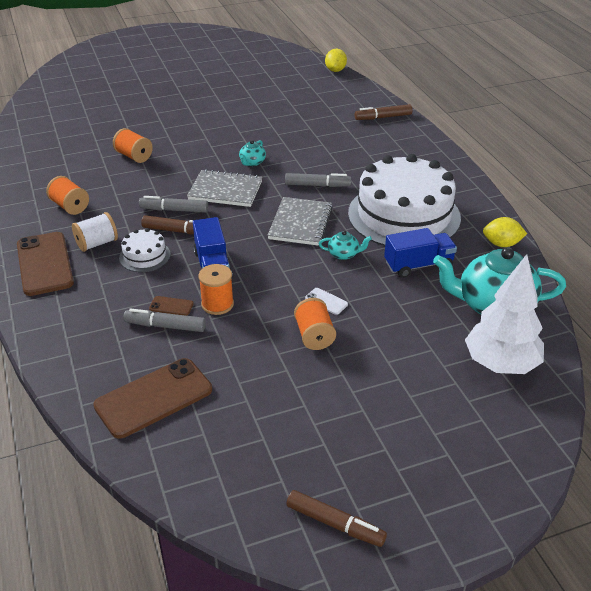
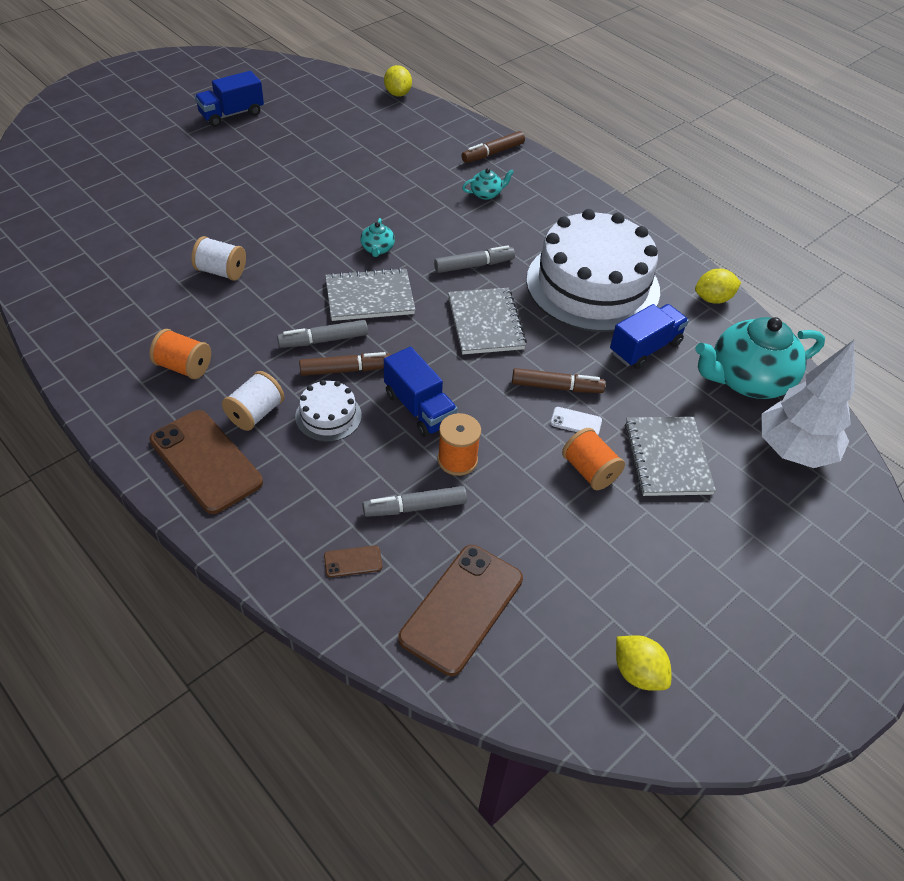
camera: 25 degrees left, 10 degrees up
orange spool [113,128,153,163] -> white spool [191,236,246,281]
brown phone [149,296,194,316] -> brown phone moved to [324,545,382,577]
brown marker [286,490,387,547] -> brown marker moved to [512,368,605,393]
turquoise teapot [319,231,372,260] -> turquoise teapot moved to [462,168,514,200]
none -> blue truck [195,71,264,127]
none -> yellow lemon [616,635,671,691]
none -> grey notebook [625,417,716,496]

